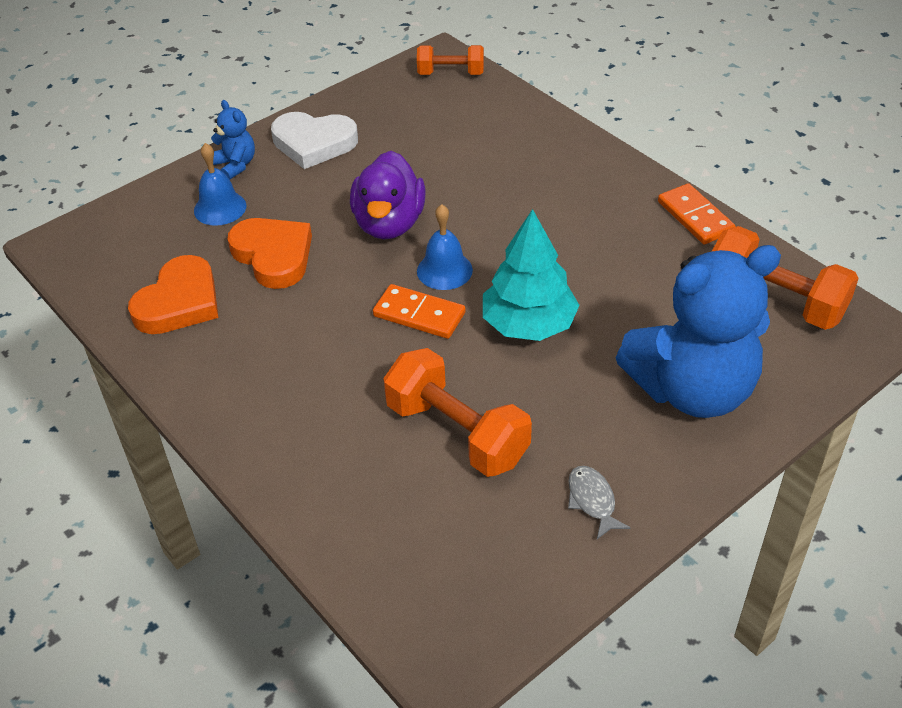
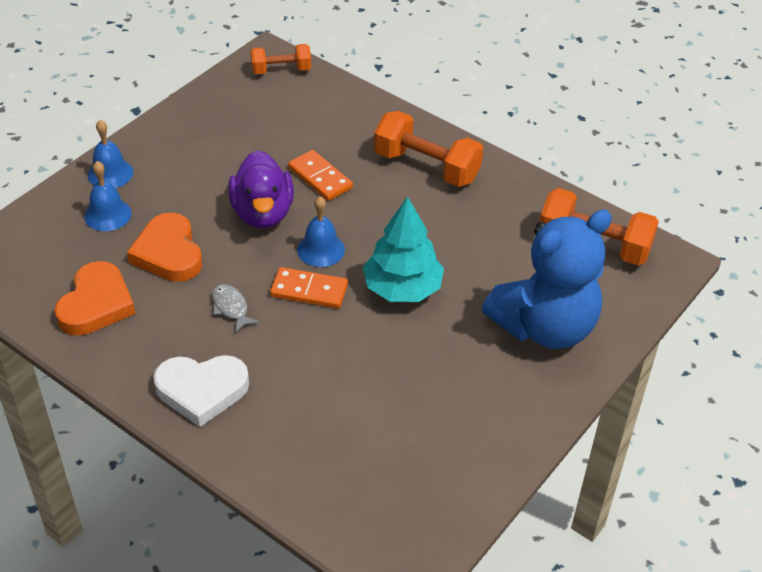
camera: 15 degrees left, 0 degrees up
blue teddy bear [211,100,255,180] -> blue bell [88,120,133,188]
orange heart [227,218,312,289] -> orange heart turned 150 degrees counterclockwise [127,213,202,282]
white heart [271,112,358,169] -> white heart moved to [153,355,249,427]
orange dumbbell [383,348,532,477] -> orange dumbbell moved to [374,111,483,187]
grey fish [568,466,631,539] -> grey fish moved to [212,284,259,333]
orange domino [658,183,736,244] -> orange domino moved to [288,150,353,201]

